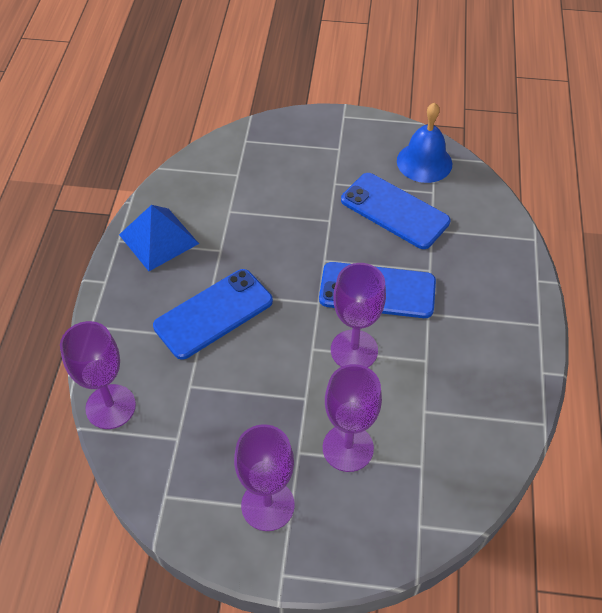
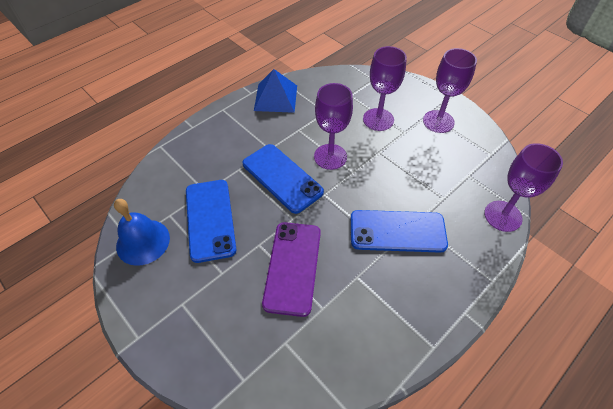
camera: 140 degrees left, 0 degrees up
blue pyramid [119,205,199,271] -> blue pyramid moved to [254,69,297,113]
none -> purple phone [262,222,321,317]

